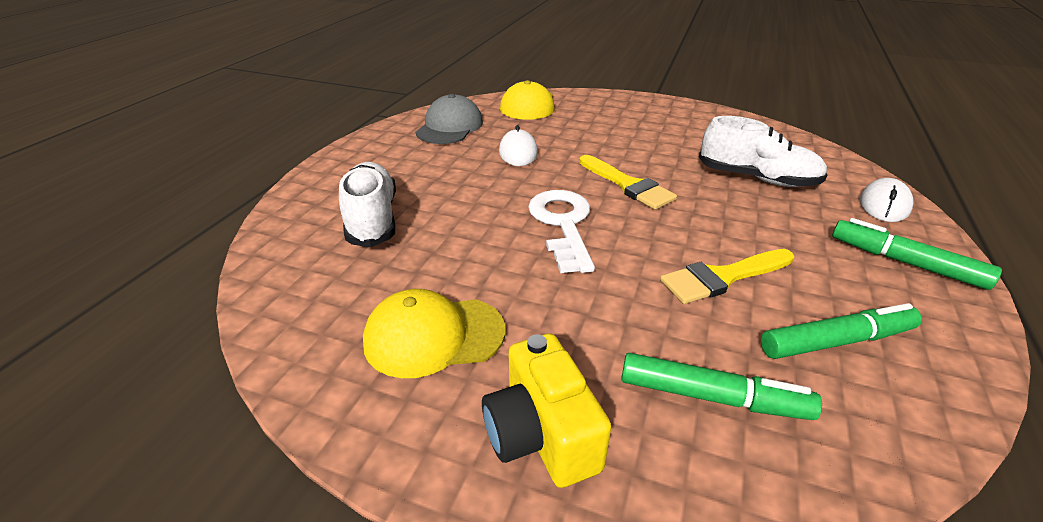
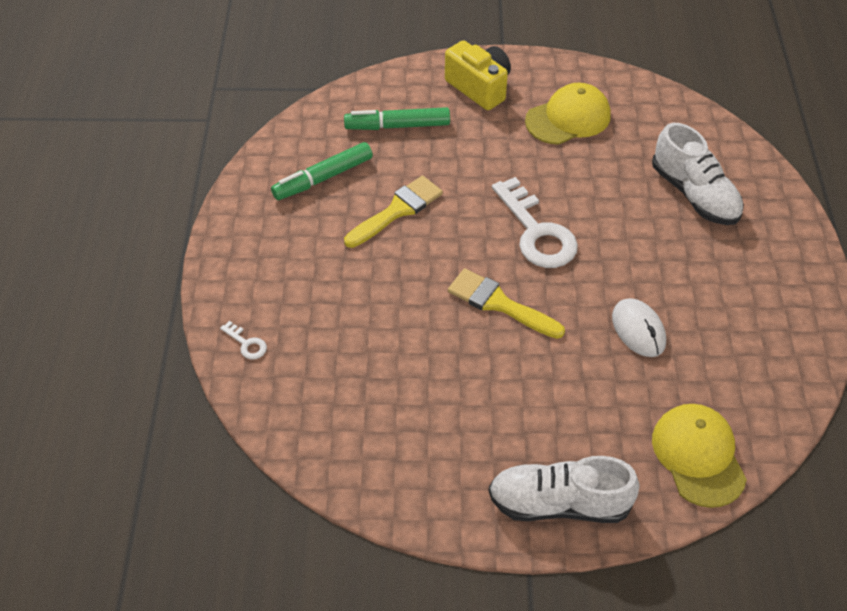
camera: 160 degrees right, 15 degrees up
grey cap [416,94,483,144] -> none
white shoe [699,116,828,187] -> white shoe moved to [489,456,640,523]
green marker [832,218,1002,290] -> none
white mouse [860,178,913,222] -> white key [220,321,267,359]

